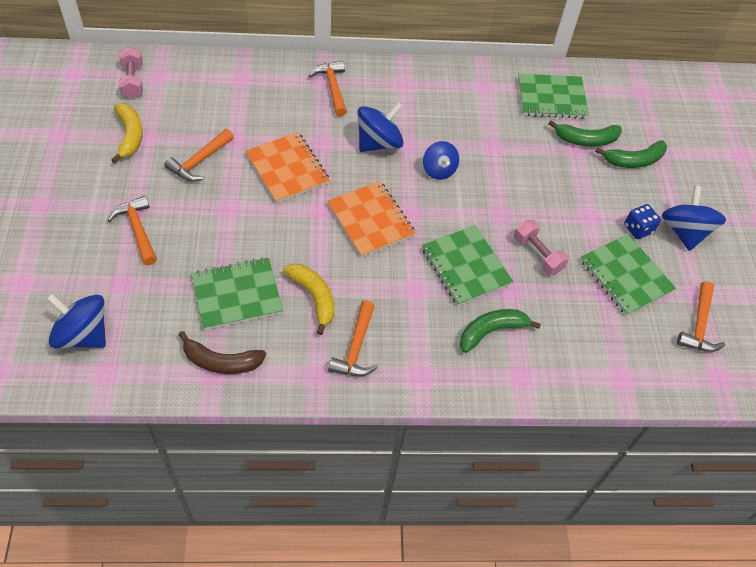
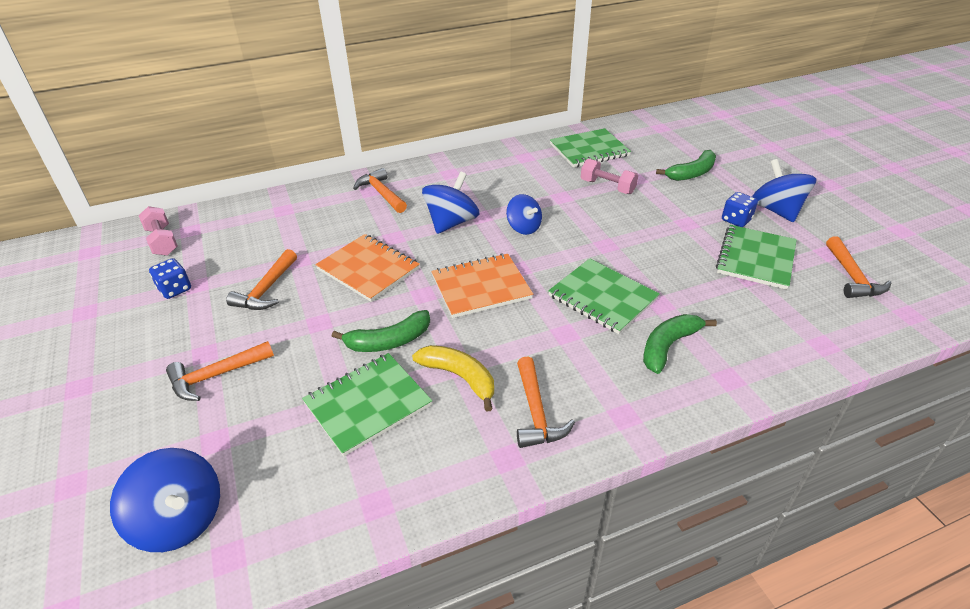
camera: 15 degrees left, 15 degrees down
blue spinning top [46,294,106,349] -> blue spinning top turned 150 degrees counterclockwise [110,448,220,552]
orange hammer [108,196,157,265] -> orange hammer turned 75 degrees counterclockwise [166,341,274,401]
yellow banana [111,103,143,163] -> blue dice [149,258,191,299]
brown banana [178,331,266,374] -> none
orange notebook [327,181,416,258] -> orange notebook turned 60 degrees counterclockwise [431,253,533,318]
pink dumbbell [514,220,569,275] -> pink dumbbell moved to [581,158,638,194]
green banana [548,120,622,147] -> green banana moved to [332,310,430,352]
green notebook [580,234,676,316] -> green notebook turned 75 degrees clockwise [716,225,797,290]

